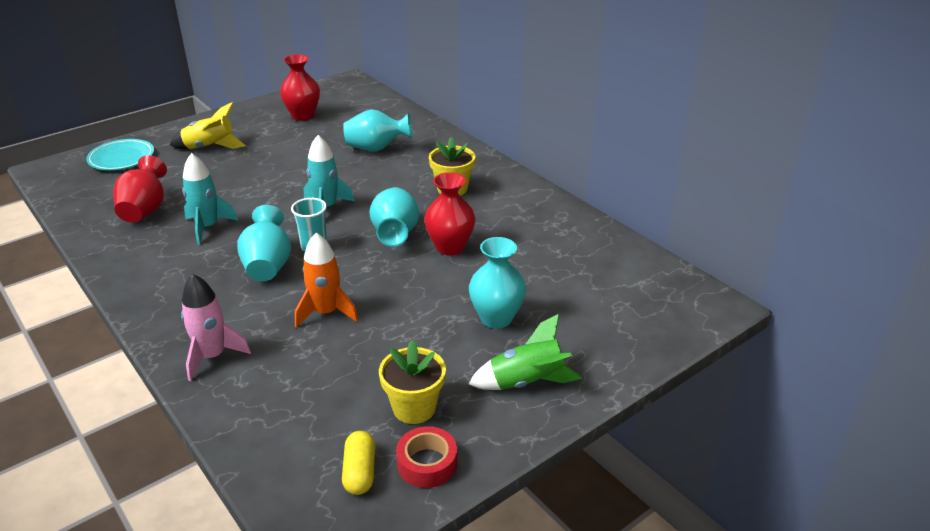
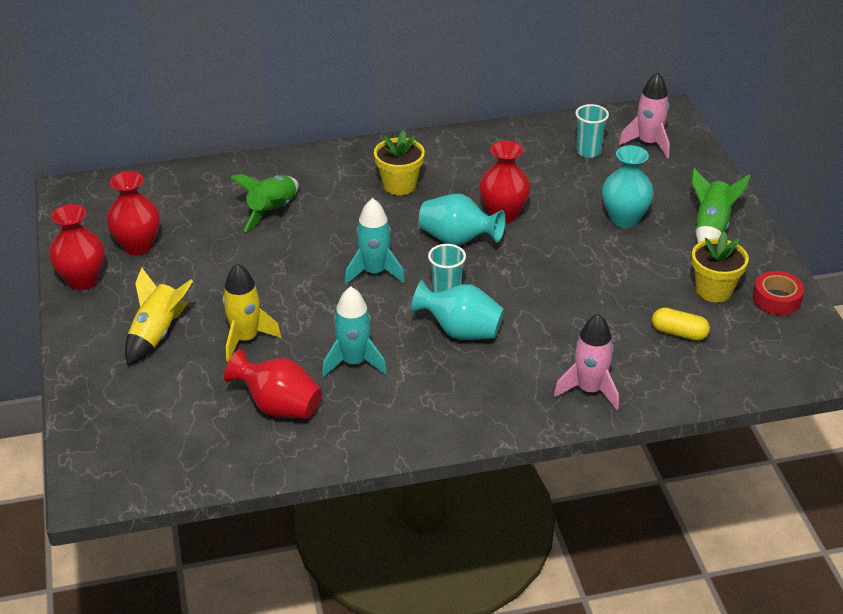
camera: 65 degrees left, 5 degrees up
turquoise plate [86,139,154,170] -> none
orange rocket [295,233,358,328] -> none
yellow capsule [342,431,375,495] -> yellow capsule moved to [652,307,710,341]
turquoise vase [343,109,412,151] -> green rocket [230,174,299,232]
none -> red vase [49,204,105,290]
none -> yellow rocket [222,263,281,362]
none -> turquoise cup [575,104,609,158]
none -> pink rocket [619,72,670,158]

